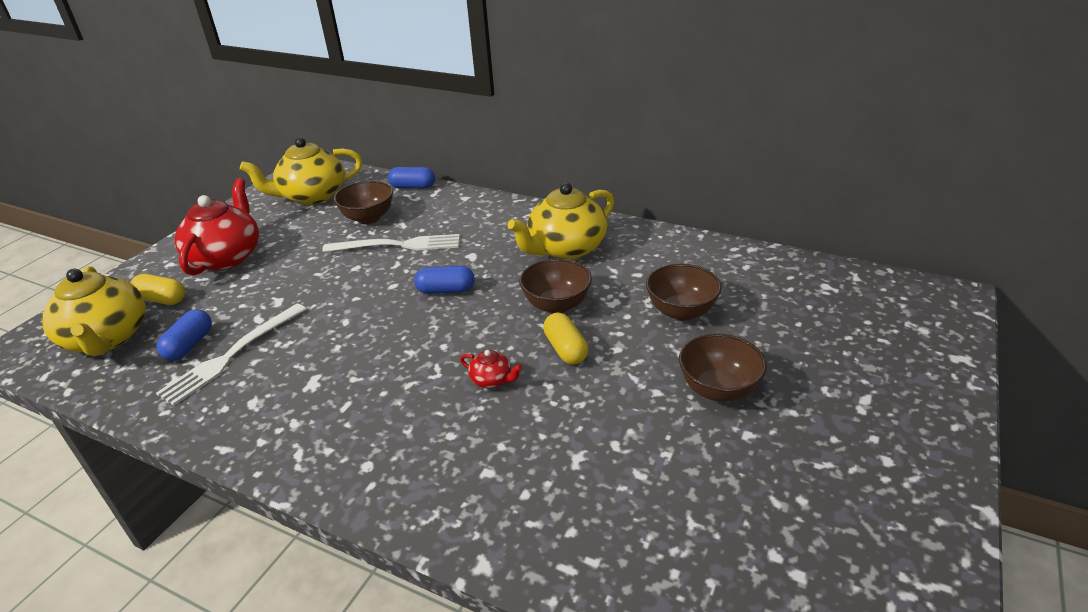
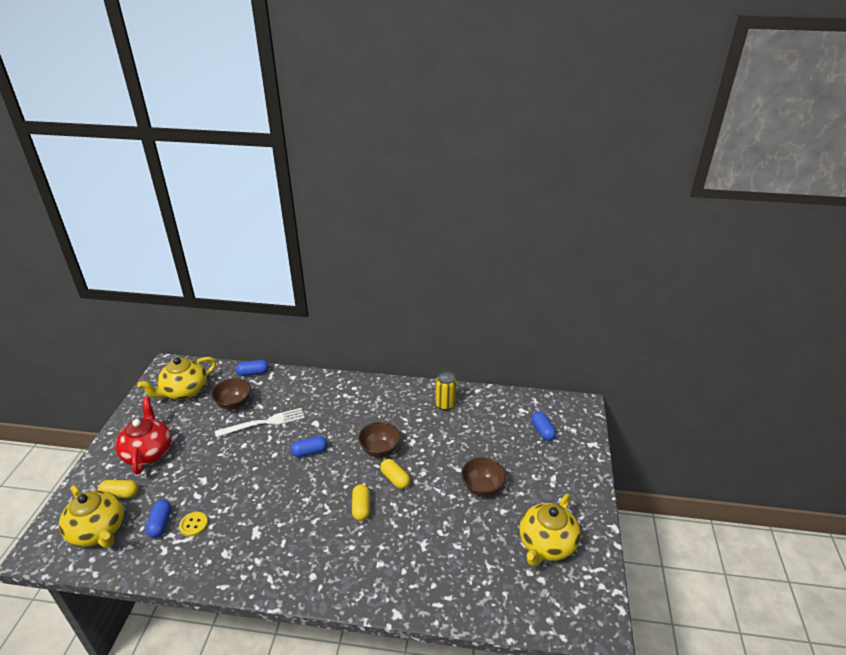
camera: 20 degrees left, 0 degrees up
white fork [156,304,306,406] -> yellow button [179,512,208,537]
red teapot [460,350,522,388] -> yellow capsule [352,484,370,521]
yellow teapot [507,183,614,260] -> yellow teapot moved to [519,494,581,567]
brown bowl [646,264,722,321] -> none
none -> yellow can [435,371,457,410]
none -> blue capsule [531,412,556,441]

